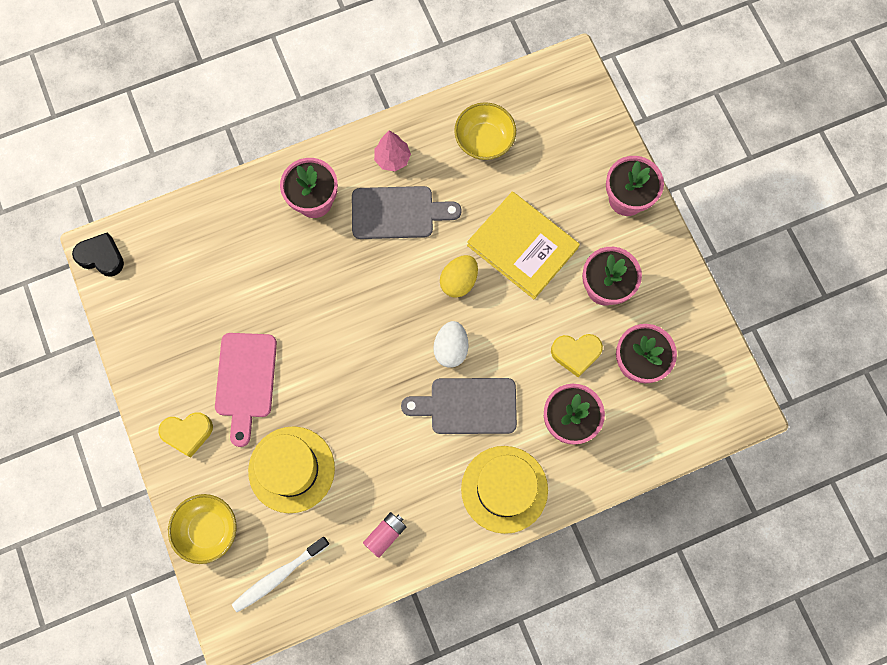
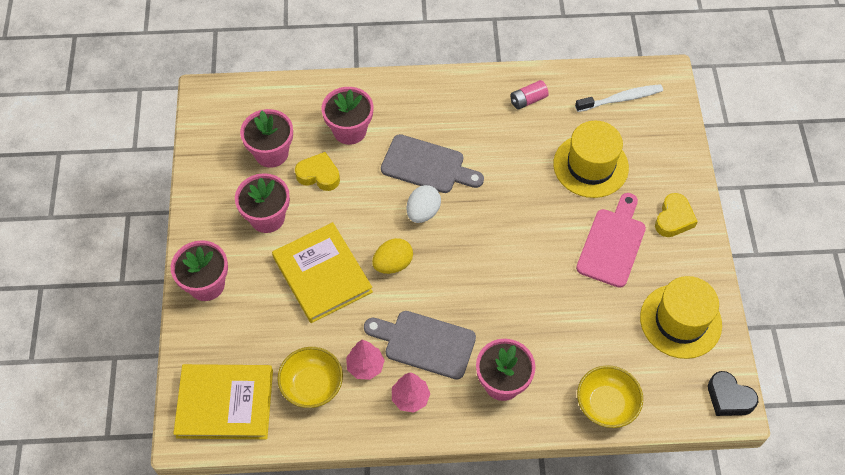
camera: 160 degrees left, 15 degrees down
yellow heart [158,412,213,458] -> yellow heart turned 105 degrees clockwise [655,193,698,237]
yellow bowl [168,494,237,564] -> yellow bowl moved to [577,365,643,428]
yellow hat [461,446,548,534] -> yellow hat moved to [640,276,722,359]
none -> yellow book [173,364,273,439]
none -> pink tree [346,339,385,380]

